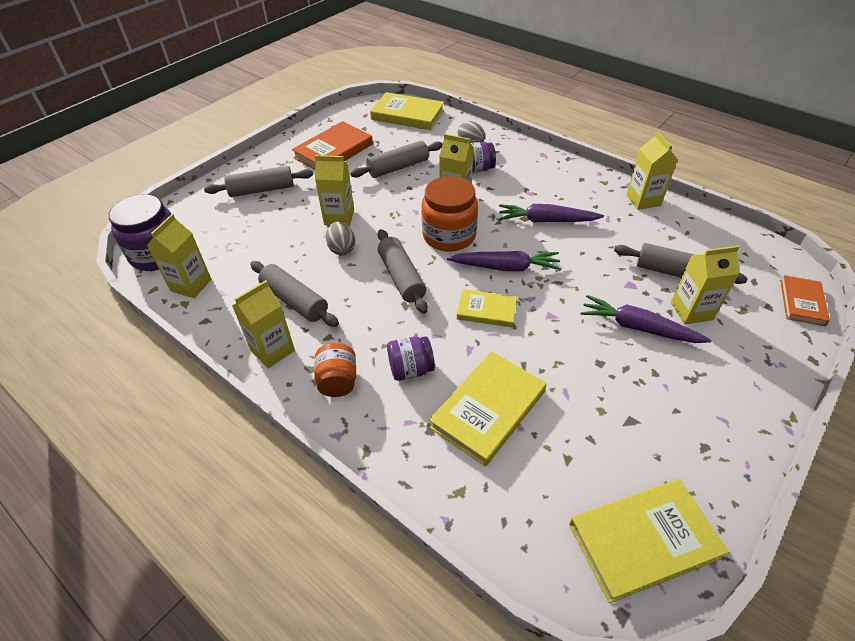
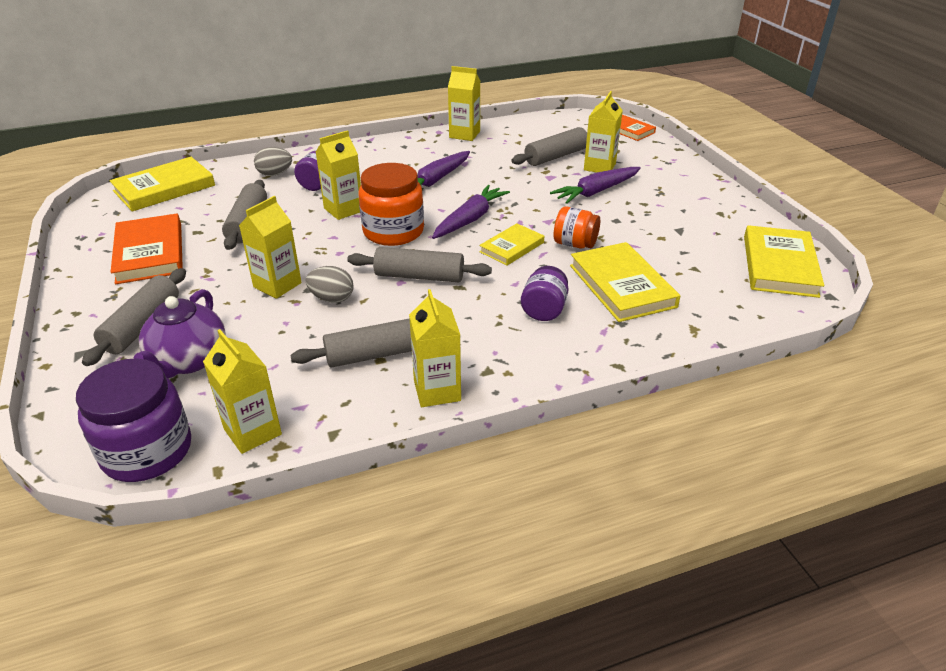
camera: 60 degrees left, 10 degrees down
orange jar [314,343,356,397] -> orange jar moved to [554,206,600,249]
none -> purple teapot [134,289,226,379]

